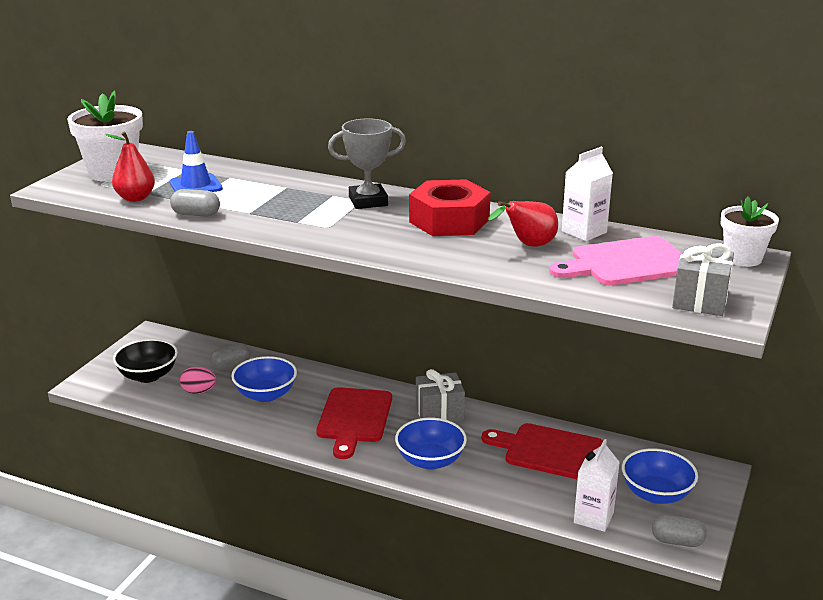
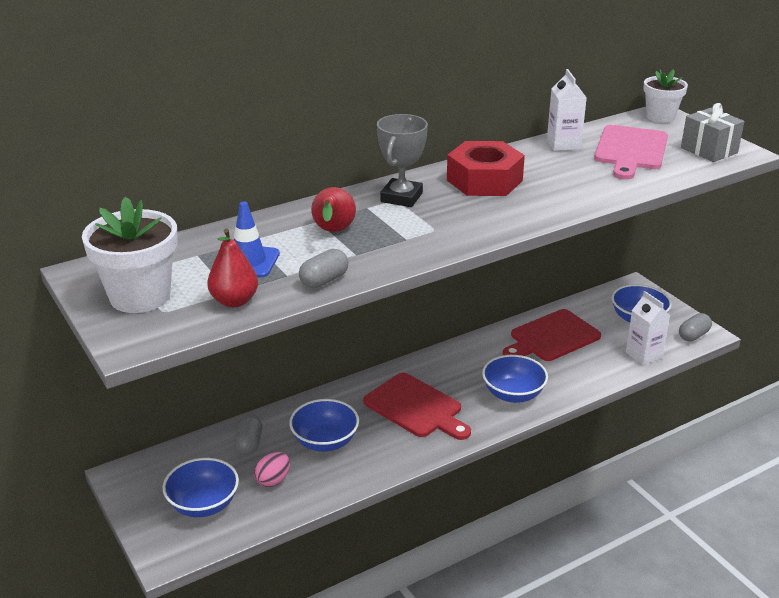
camera: 55 degrees left, 5 degrees up
black bowl [113,339,178,383] -> blue bowl [163,458,239,517]
grey gift [416,369,465,422] -> none
red pear [488,201,558,247] -> red pear moved to [311,187,356,232]

